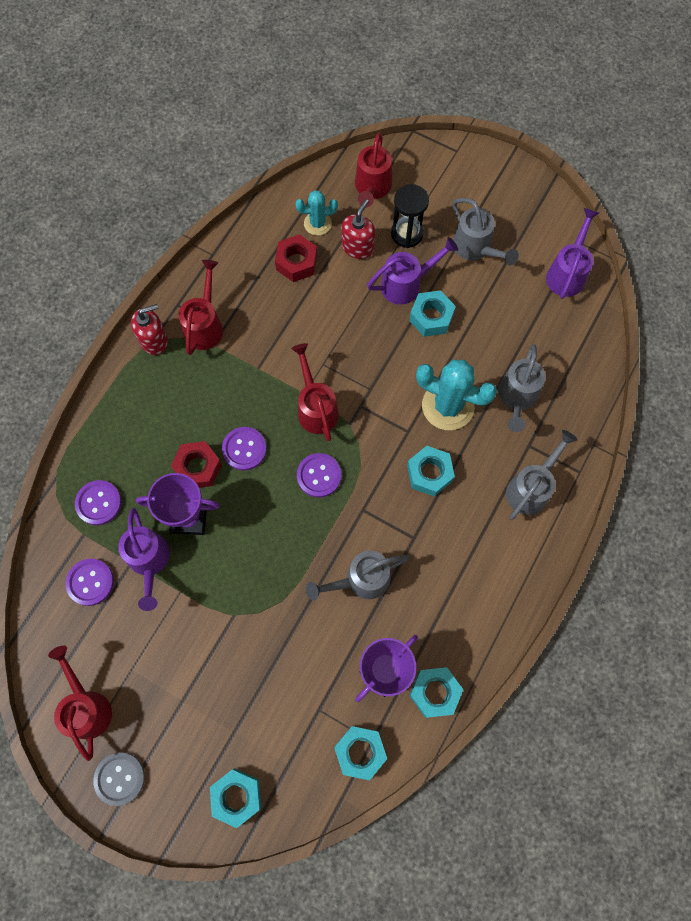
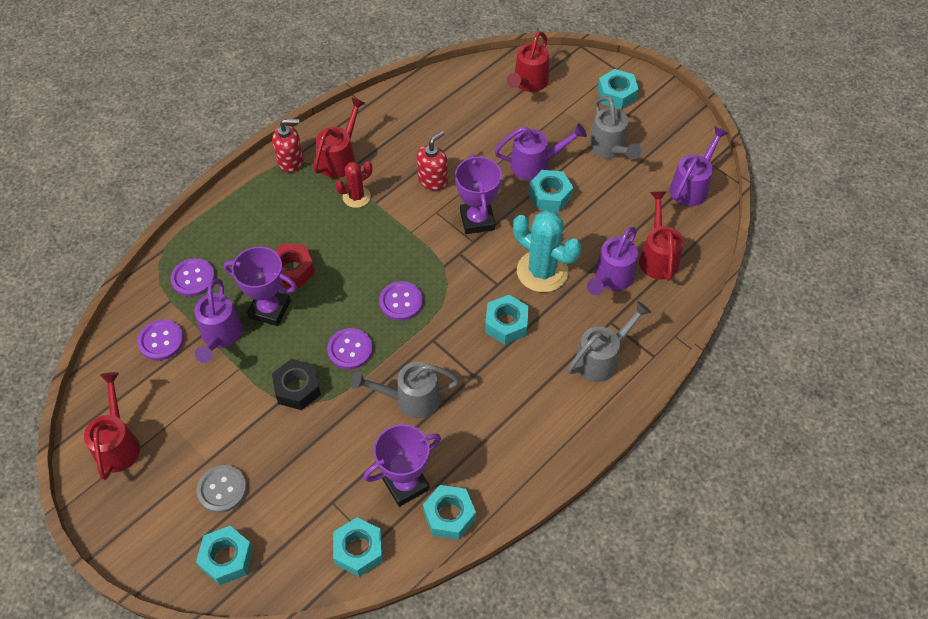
camera: 15 degrees right, 15 degrees down
grey button [93,752,145,806] -> grey button moved to [197,465,247,513]
purple button [222,427,267,471] -> purple button moved to [327,328,373,370]
red nut [275,234,317,282] -> none
red watering can [291,343,339,441] -> red watering can moved to [639,191,684,281]
turquoise cactus [295,190,338,236] -> none
red soap dispenser [341,199,375,259] -> red soap dispenser moved to [416,131,448,191]
black hourglass [391,184,429,248] -> none
grey watering can [498,344,546,432] -> purple watering can [587,227,638,295]
none -> black nut [272,359,321,410]
none -> red cactus [335,161,372,208]
none -> purple trophy [455,154,502,234]
none -> turquoise nut [598,69,639,110]

